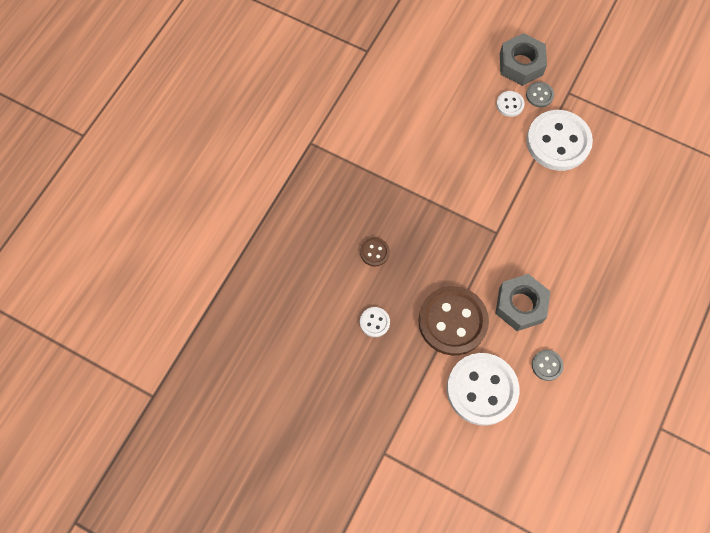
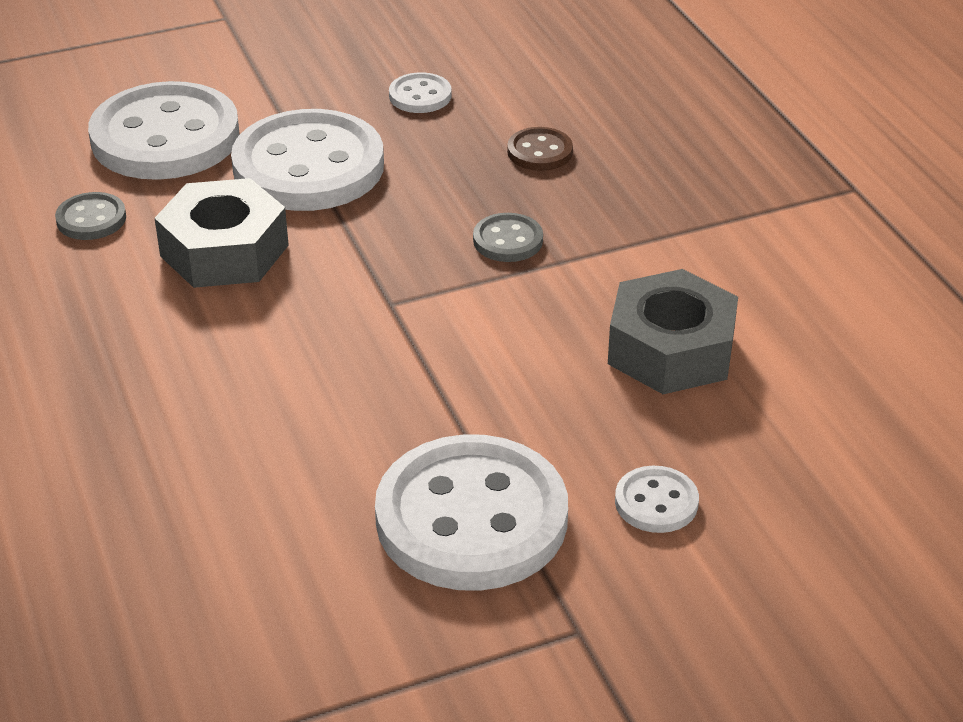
camera: 130 degrees right, 30 degrees down
brown button [418,286,489,356] -> white button [231,109,384,211]
grey nut [500,33,547,86] -> grey nut moved to [608,269,738,394]
grey button [526,82,554,107] -> grey button moved to [473,213,543,262]

